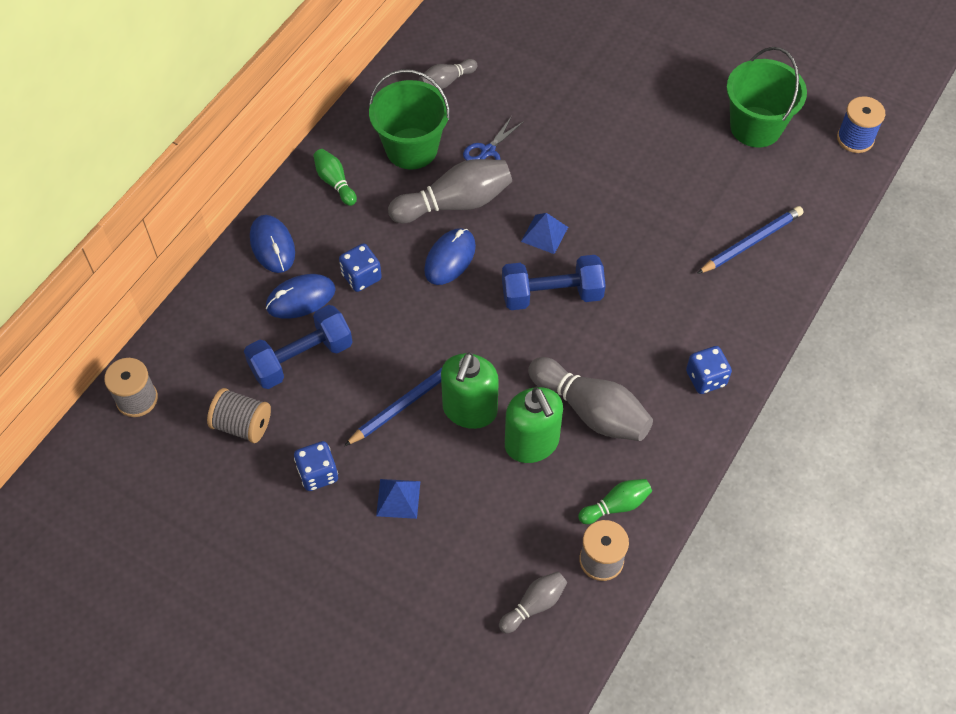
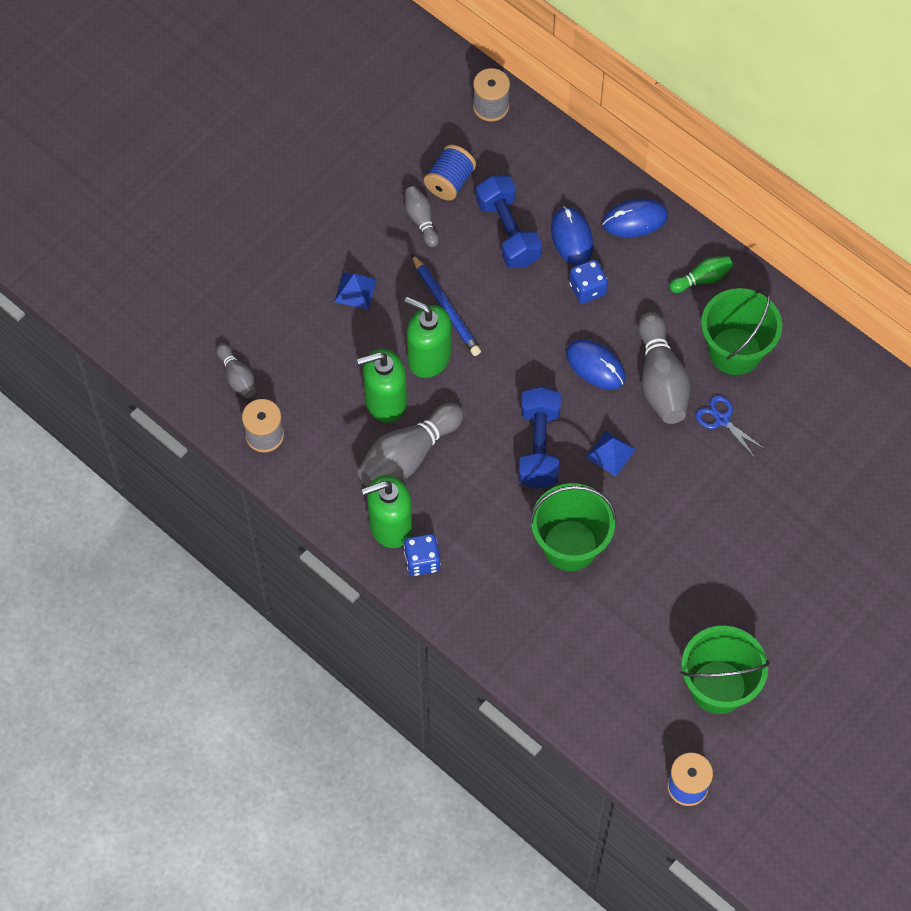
camera: 100 degrees right, 5 degrees up
grey spool [207,388,271,443] -> blue spool [424,144,476,201]
blue dice [294,441,338,491] -> none
grey bowling pin [419,59,477,89] -> grey bowling pin moved to [405,186,439,247]
green bowling pin [578,479,652,524] -> none
blue pencil [697,206,804,274] -> none
none -> green soap dispenser [362,475,412,548]
none -> green bucket [530,483,616,571]

